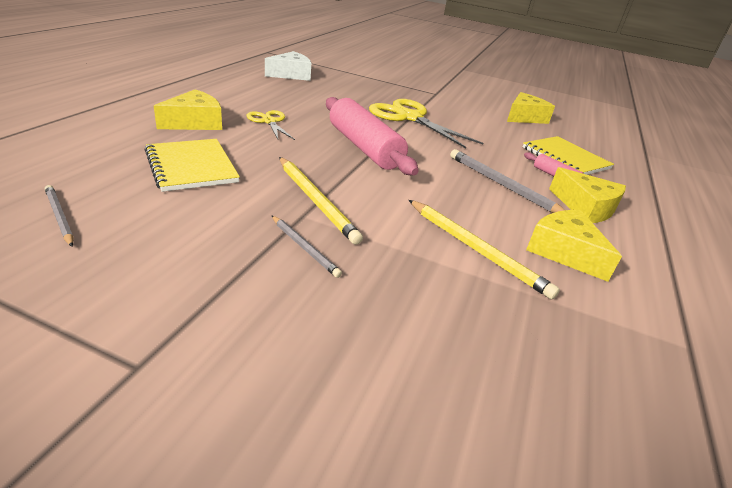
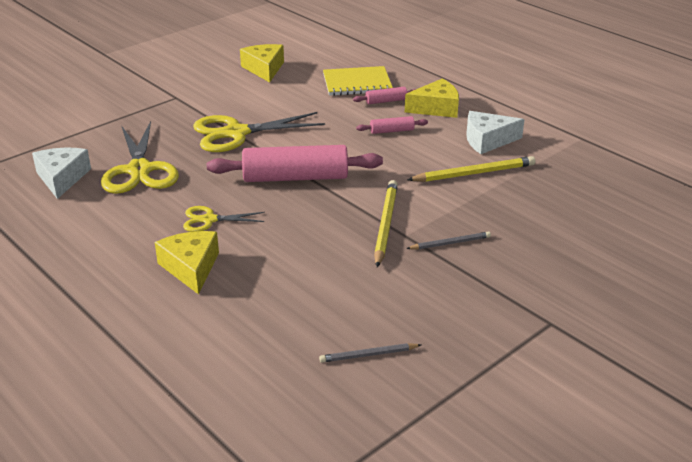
camera: 60 degrees left, 0 degrees up
yellow notebook [145,139,240,192] -> none
yellow pencil [279,157,363,245] -> yellow pencil turned 75 degrees counterclockwise [374,180,398,267]
grey pencil [450,149,565,213] -> pink rolling pin [356,116,428,134]
yellow cheese [526,210,622,282] -> white cheese [466,111,525,154]
none -> yellow scissors [101,121,179,194]

